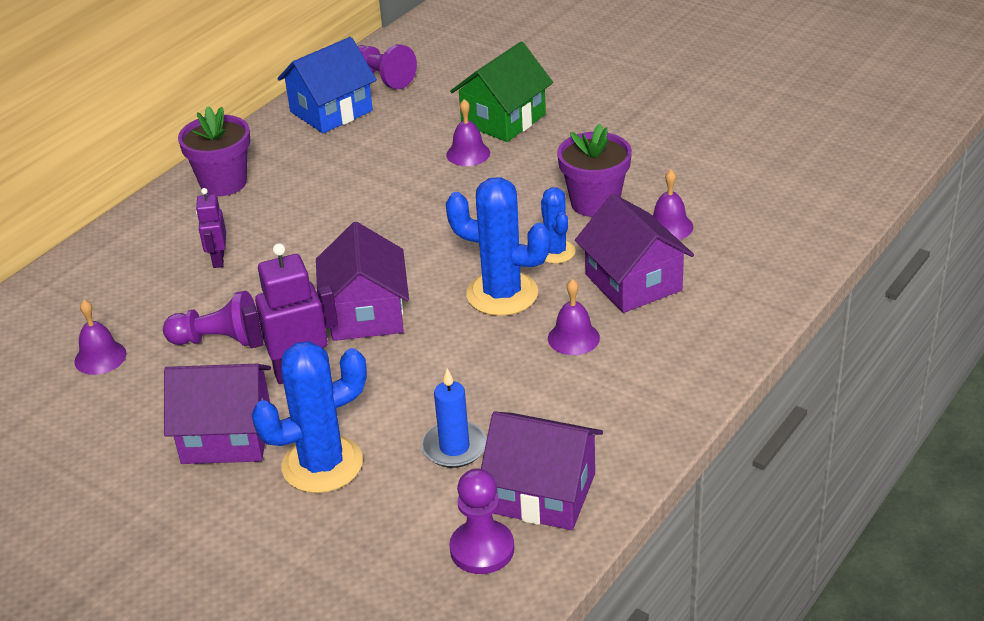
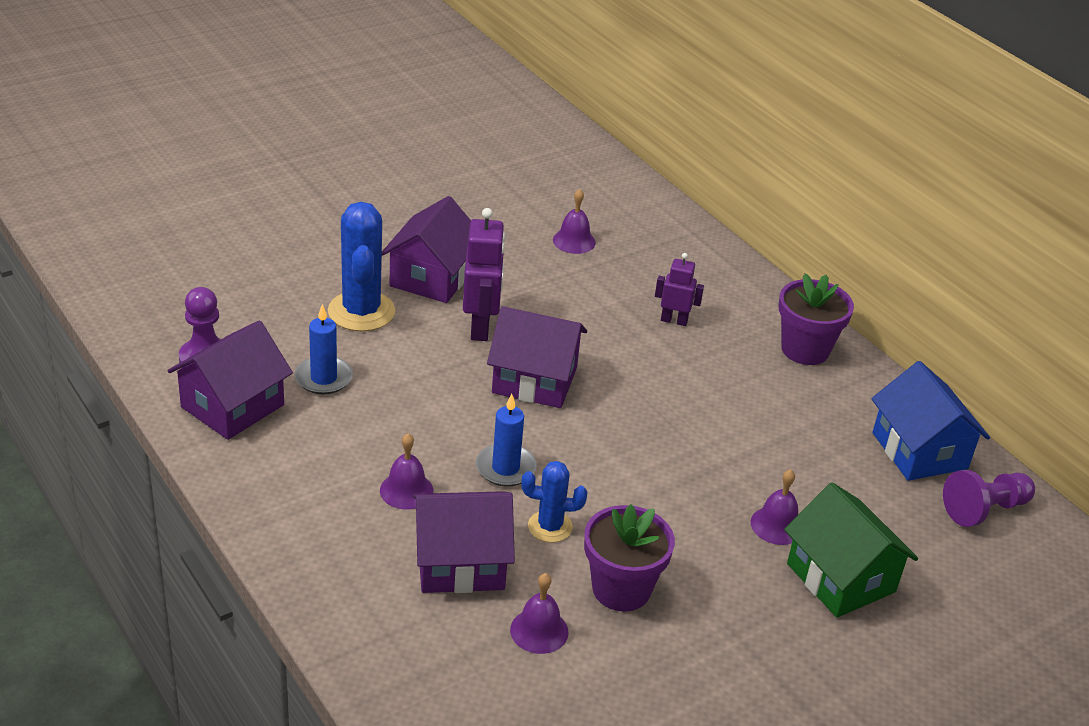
camera: 105 degrees right, 0 degrees up
purple pawn [163,291,256,346] -> none
blue cactus [446,177,551,316] -> blue candle [476,394,537,487]

